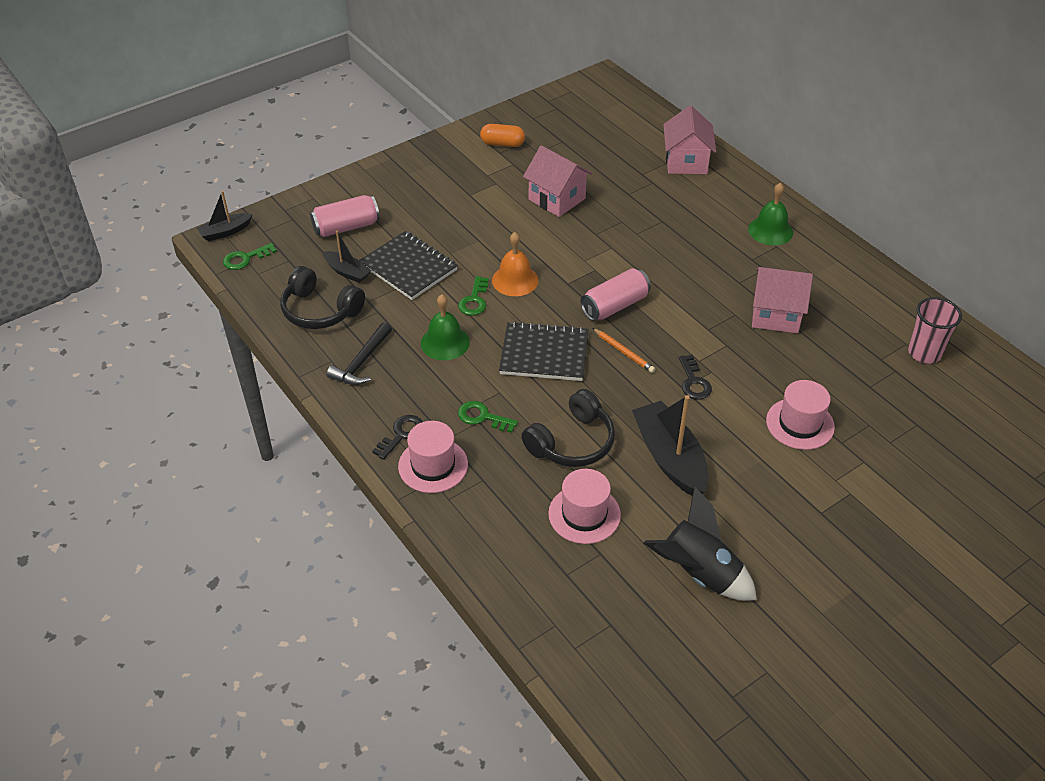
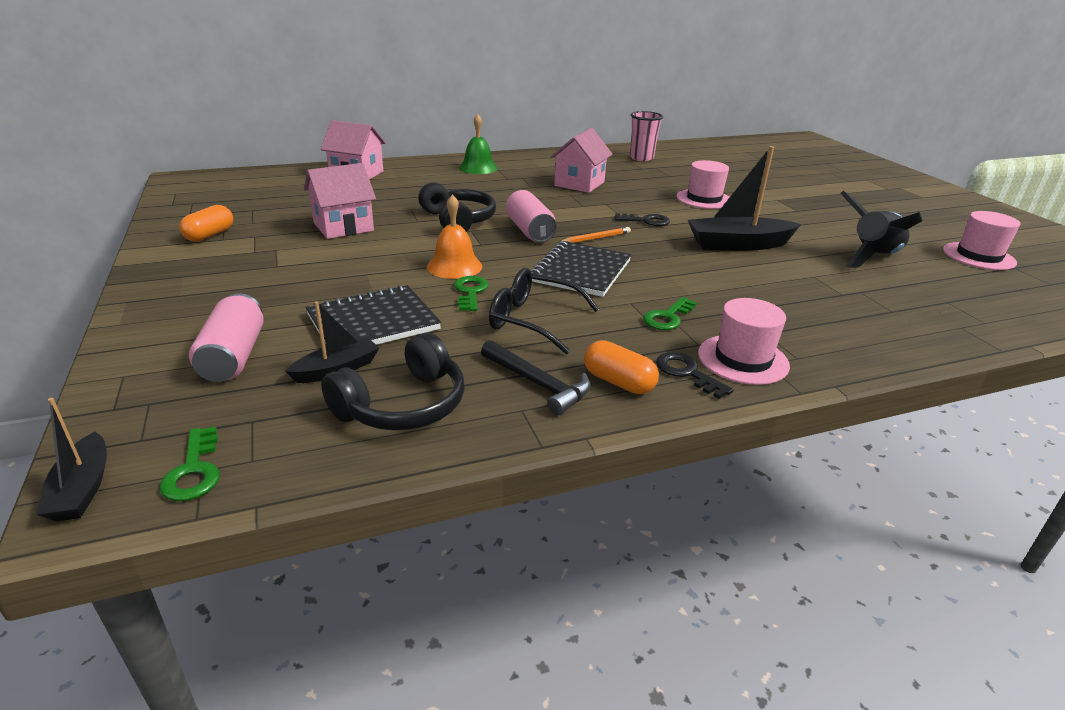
camera: 75 degrees left, 15 degrees down
green bell [421,294,470,360] -> black glasses [489,268,599,354]
green key [458,276,489,316] -> green key turned 120 degrees counterclockwise [454,276,489,311]
black headphones [521,389,615,467] -> black headphones moved to [418,182,496,231]
pink hat [548,469,621,544] -> pink hat moved to [943,211,1020,270]
none -> orange capsule [584,340,659,394]

